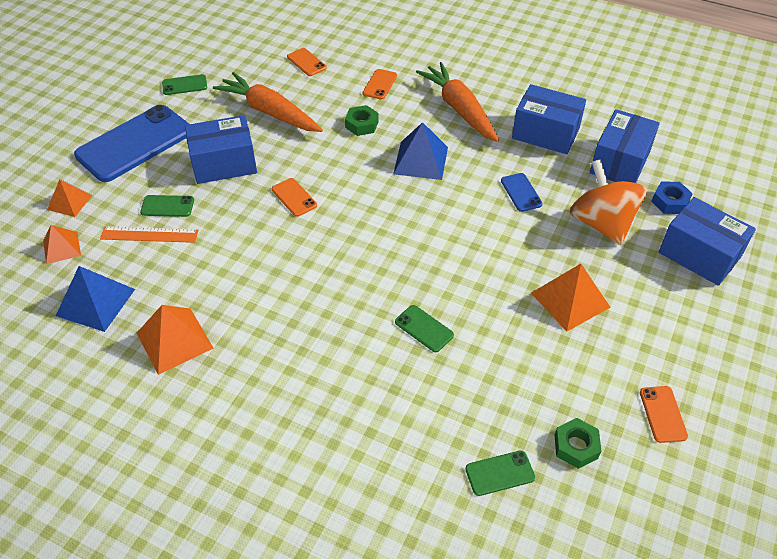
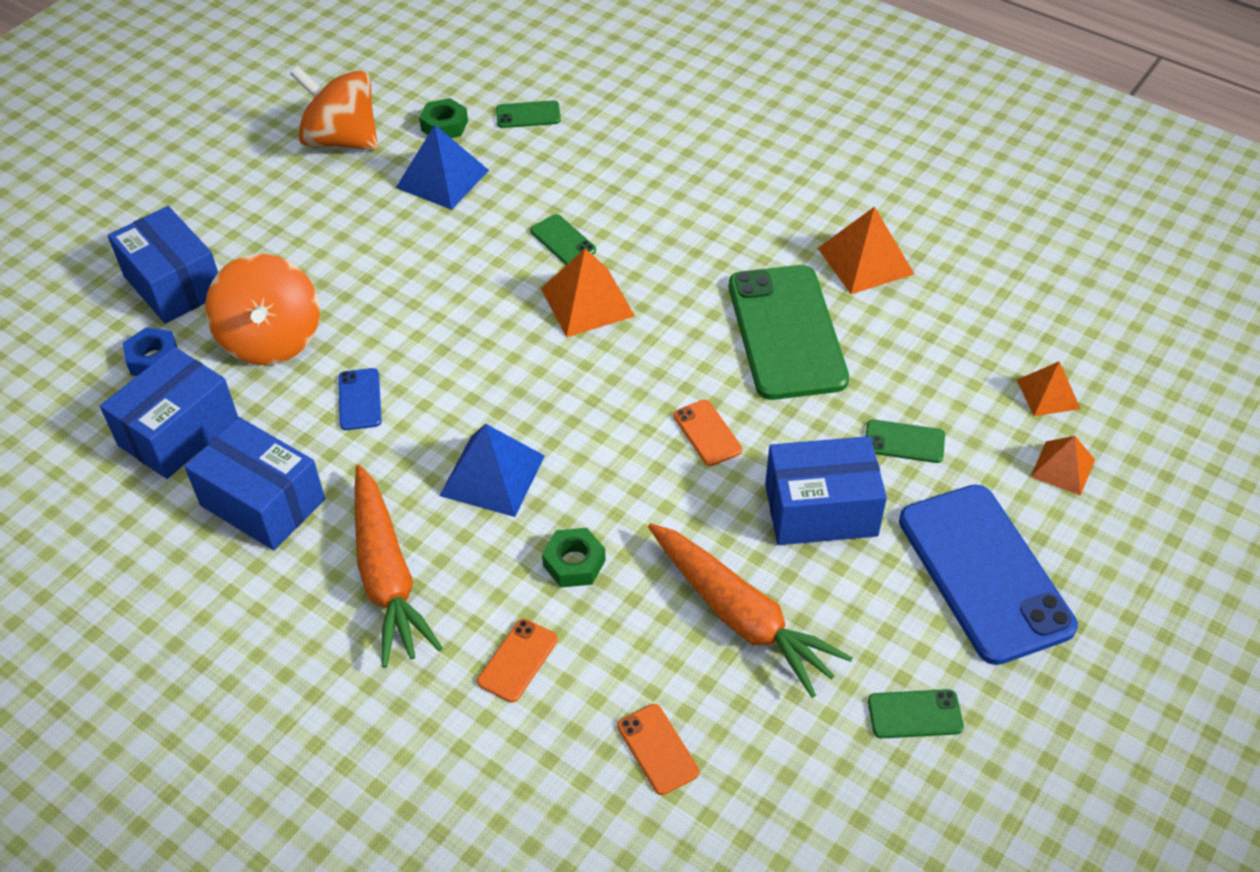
camera: 170 degrees left, 0 degrees up
blue pyramid [56,266,135,332] -> blue pyramid moved to [396,125,489,210]
blue phone [74,105,189,182] -> blue phone turned 75 degrees counterclockwise [899,485,1078,665]
orange ruler [100,226,198,243] -> none
orange pyramid [531,264,610,331] -> orange pyramid moved to [541,249,635,337]
orange phone [640,386,688,443] -> orange spinning top [290,66,378,150]
none -> green phone [729,265,849,400]

